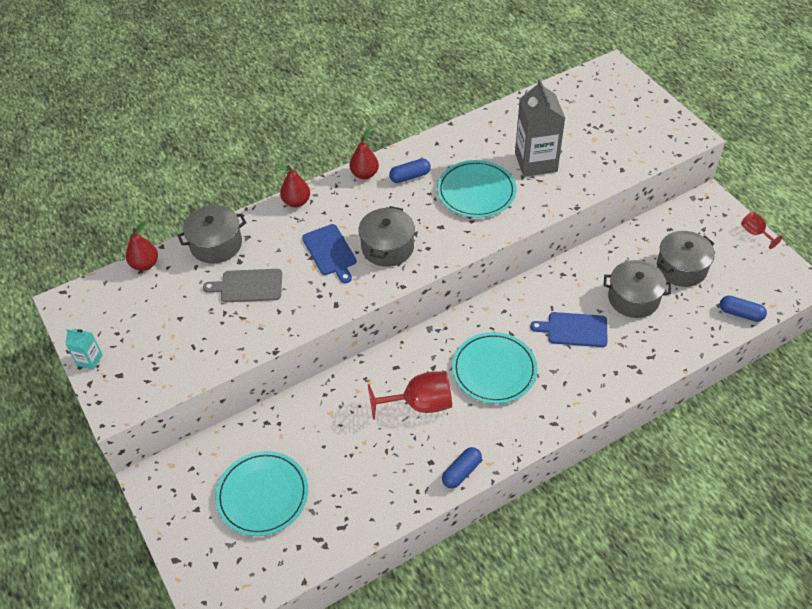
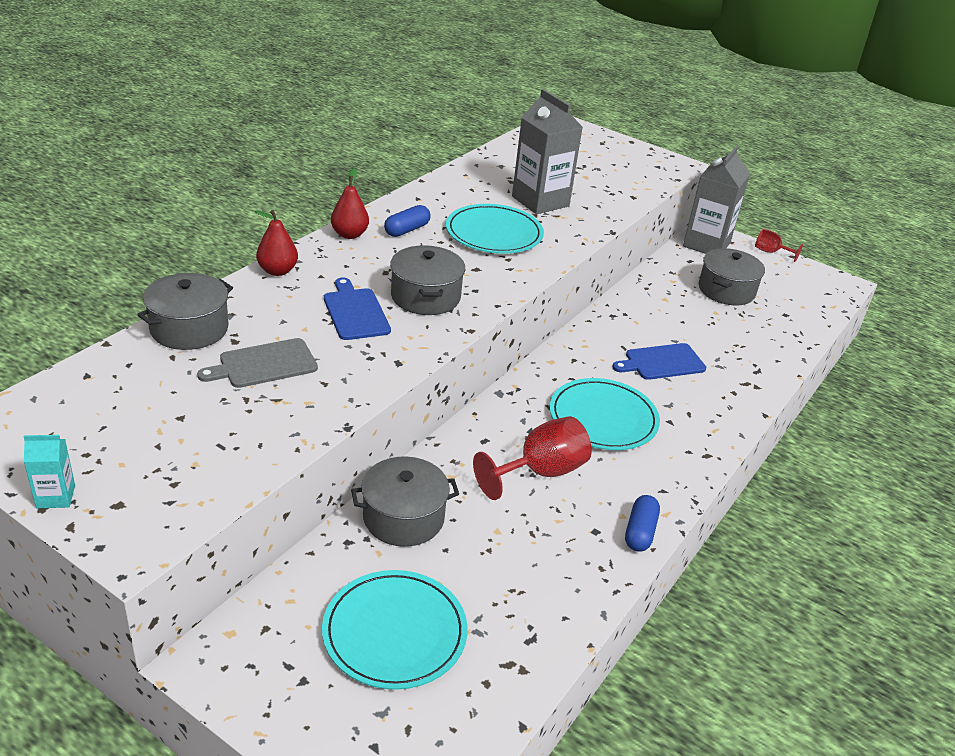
camera: 30 degrees left, 15 degrees down
red pear [126,222,158,271] -> none
blue cutting board [302,224,356,283] -> blue cutting board turned 150 degrees counterclockwise [324,278,391,340]
grey pot [603,260,672,318] -> grey pot moved to [351,456,459,547]
blue capsule [720,296,767,322] -> none
none -> grey carton [683,146,750,254]

